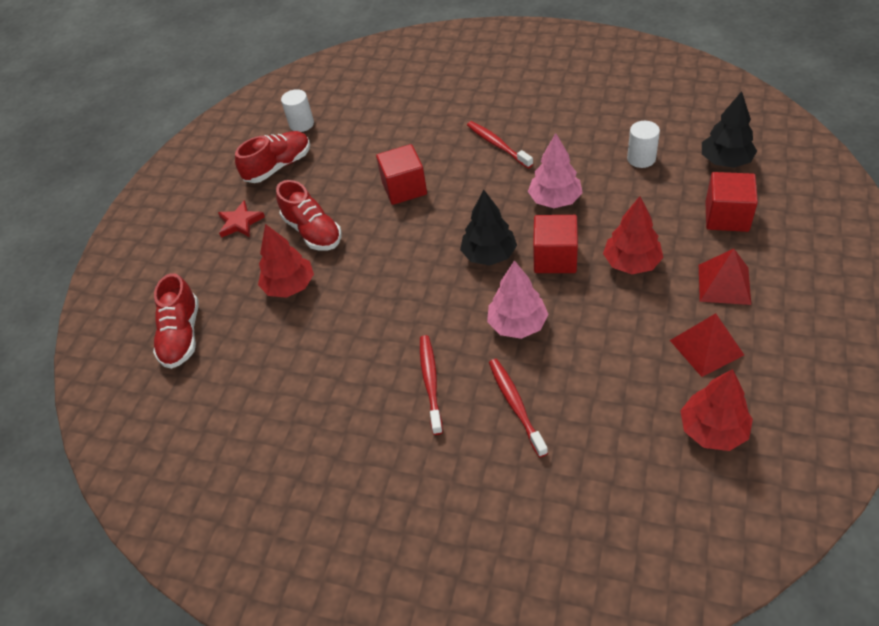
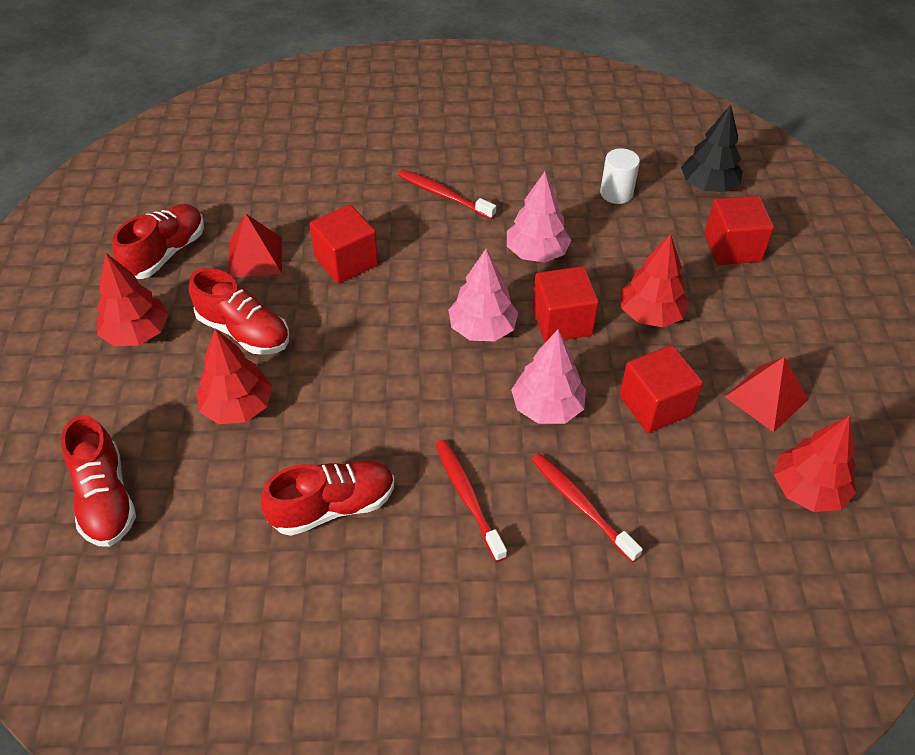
camera: 25 degrees left, 0 degrees up
red star [218,200,265,238] -> red tree [96,253,169,346]
white cylinder [281,89,314,132] -> none
black tree [460,190,517,266] -> pink tree [448,249,518,341]
red pyramid [699,249,751,305] -> red pyramid moved to [228,214,282,278]
none -> red shoe [261,460,395,536]
none -> red cube [619,345,703,433]

